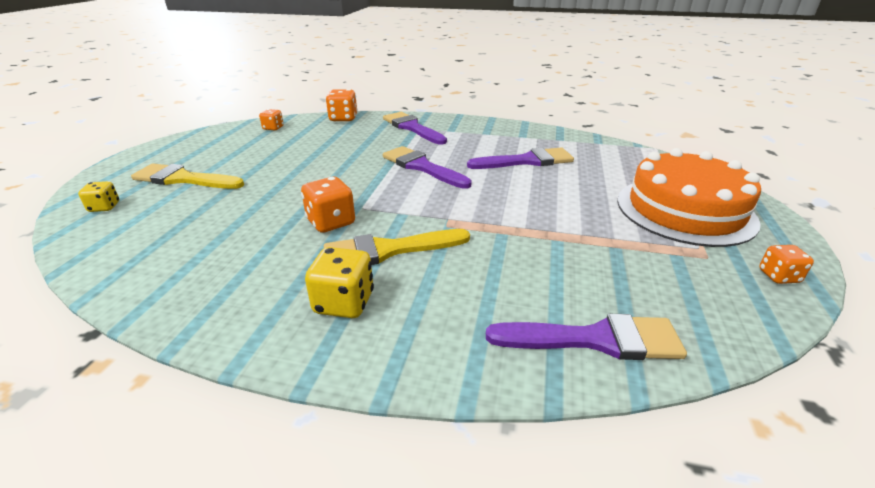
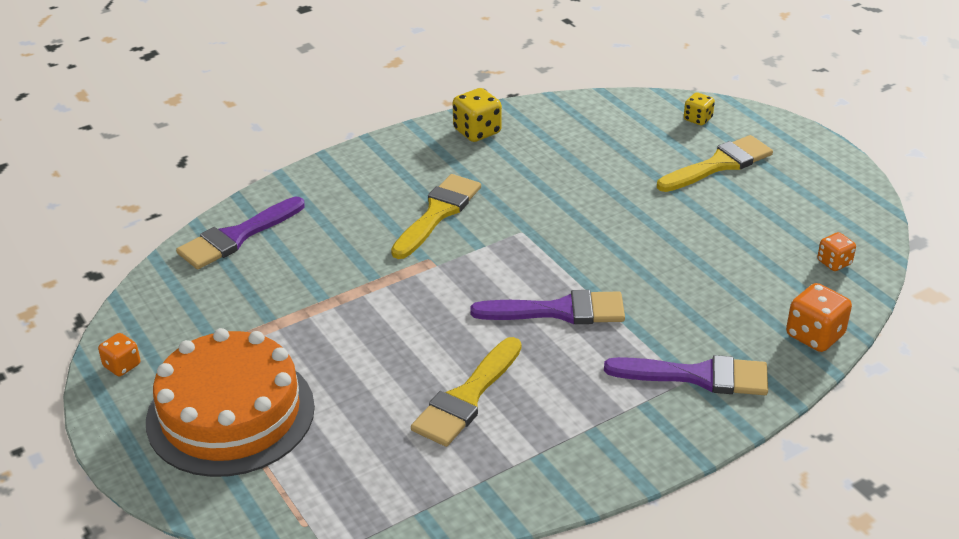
camera: 135 degrees right, 5 degrees up
orange dice [301,177,355,233] -> none
yellow dice [305,247,374,318] -> yellow dice moved to [453,88,502,142]
purple brush [467,147,574,169] -> yellow brush [411,337,522,447]

